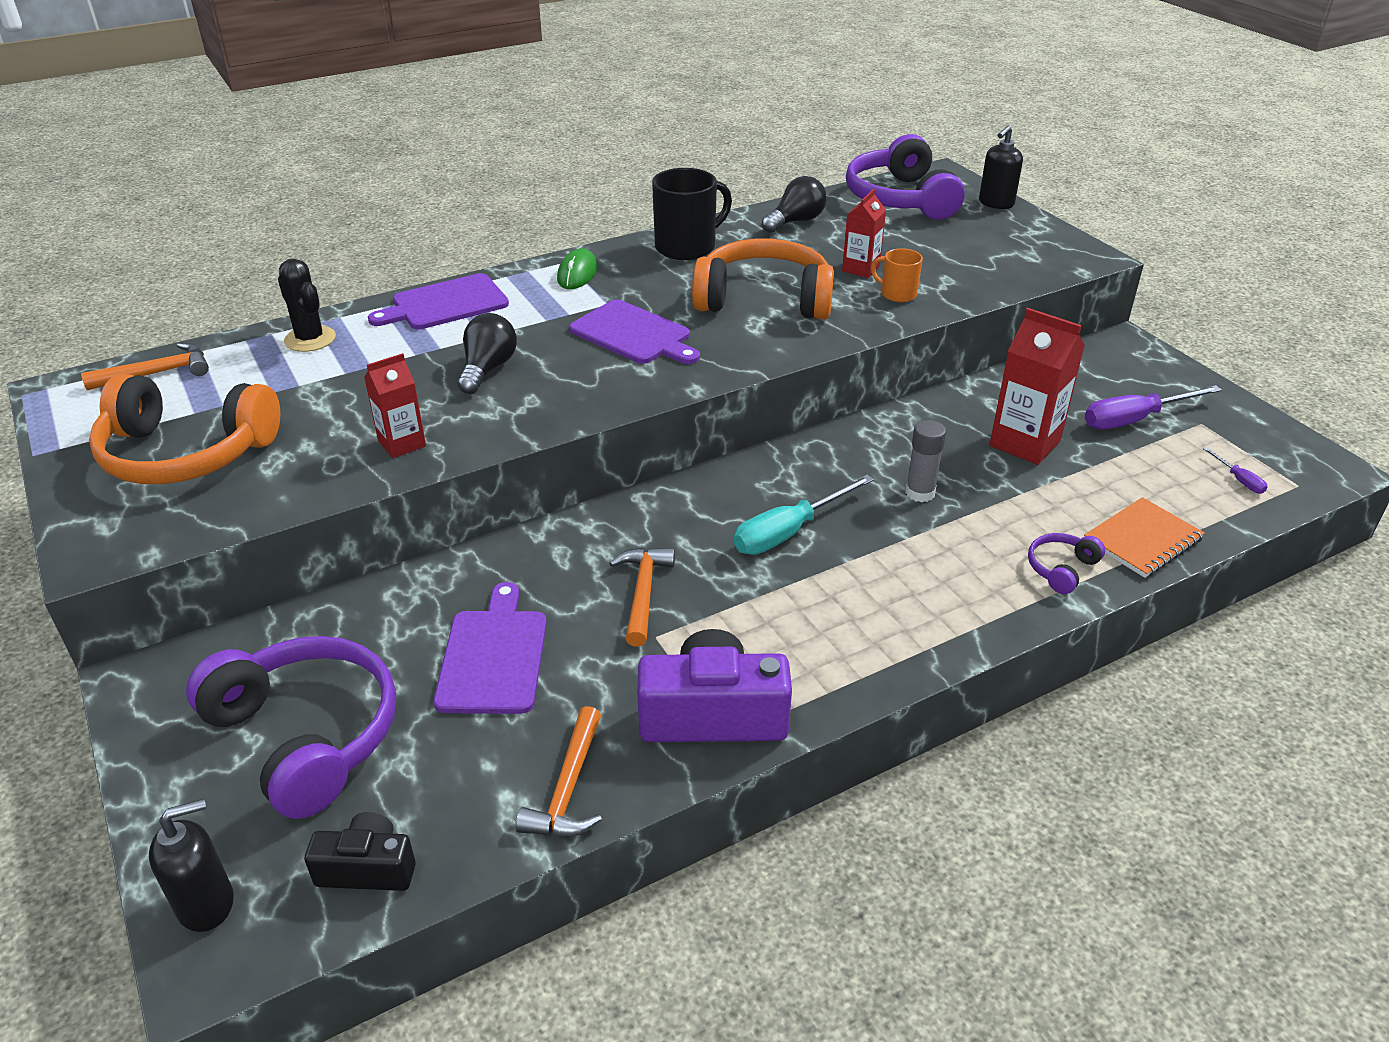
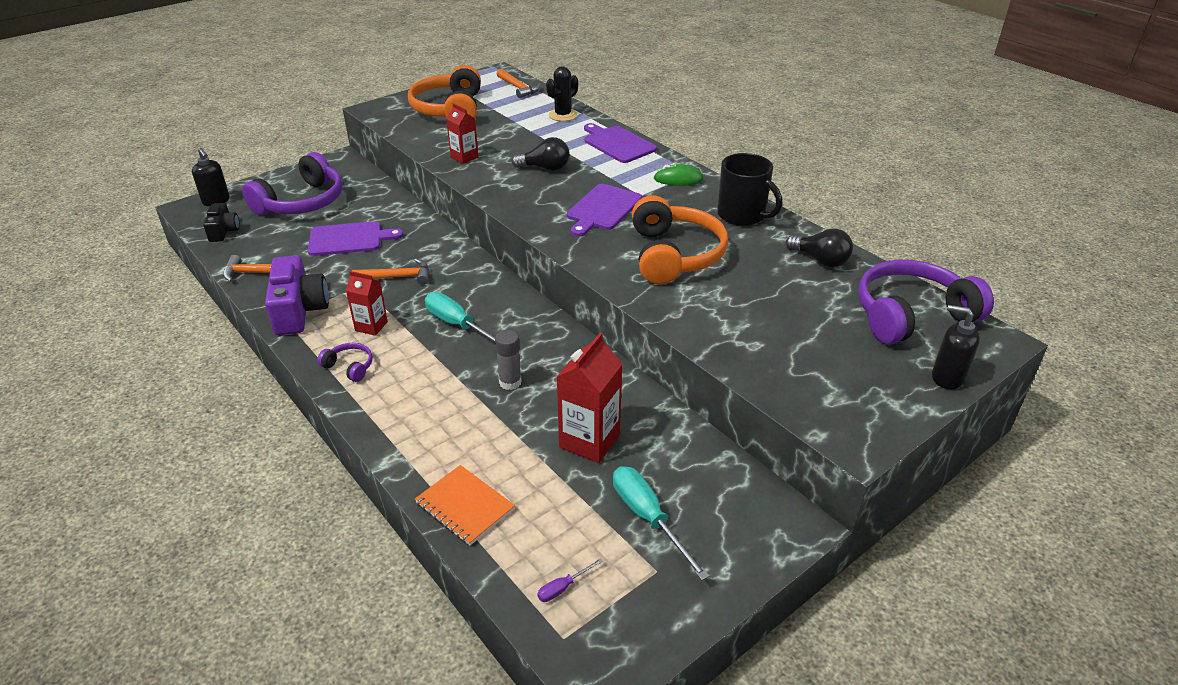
camera: 80 degrees right, 0 degrees up
red carton [842,189,886,278] -> red carton moved to [346,271,388,336]
orange mug [871,248,923,302] -> none
purple headphones [1028,533,1105,594] -> purple headphones moved to [317,343,373,382]
purple screwdriver [1085,385,1222,430] -> turquoise screwdriver [613,466,710,580]

